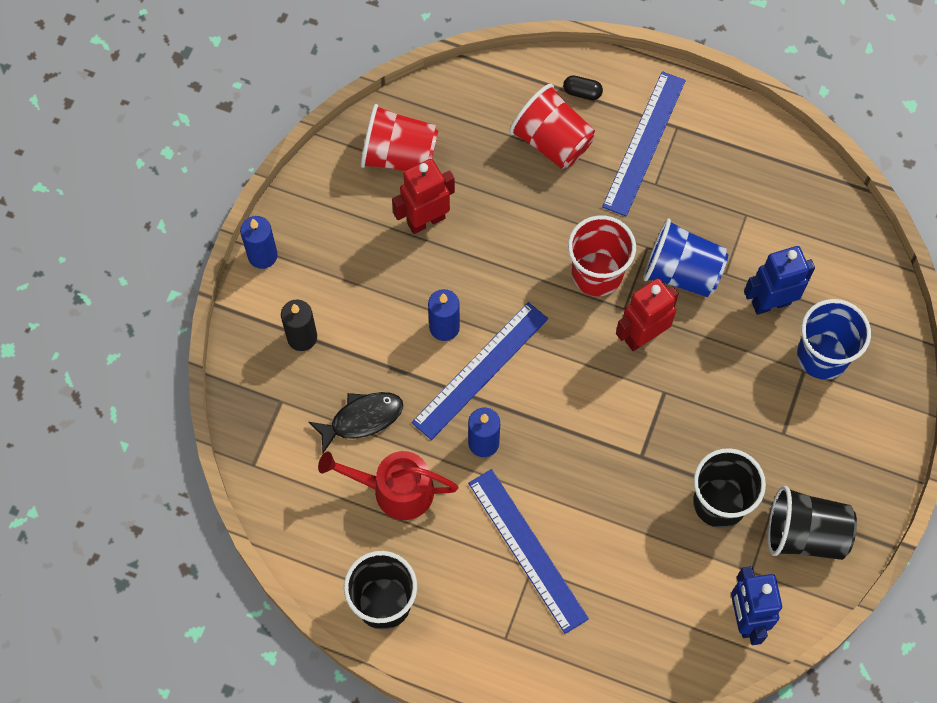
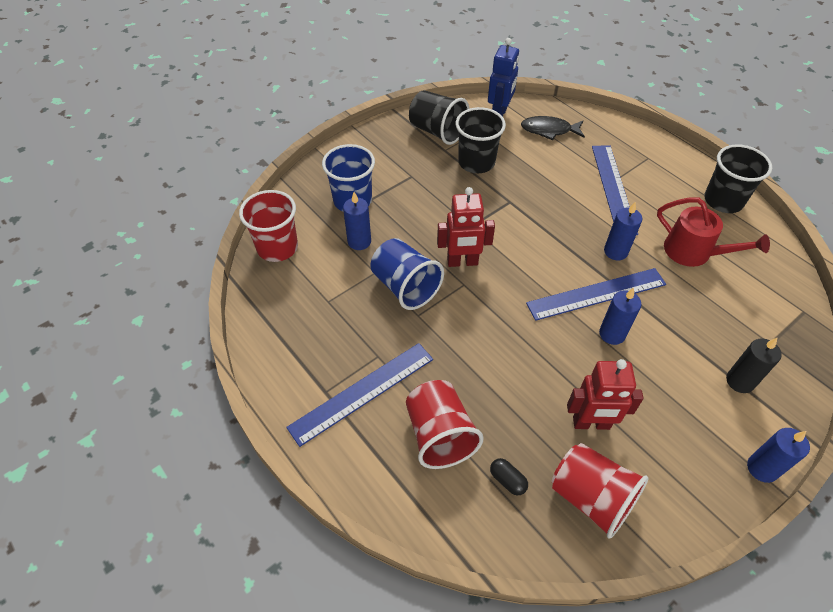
camera: 150 degrees left, 15 degrees down
black fish [309,392,403,454] -> black fish moved to [521,116,585,140]
black capsule [563,75,603,100] -> black capsule moved to [490,458,528,495]
red cup [568,215,636,296] -> red cup moved to [239,190,298,262]
blue robot [744,246,815,315] -> blue candle [343,192,371,250]

